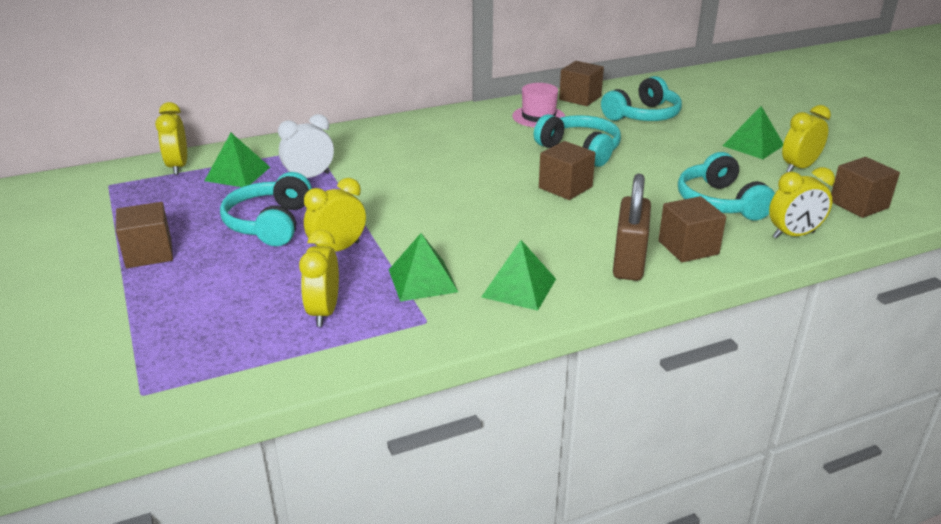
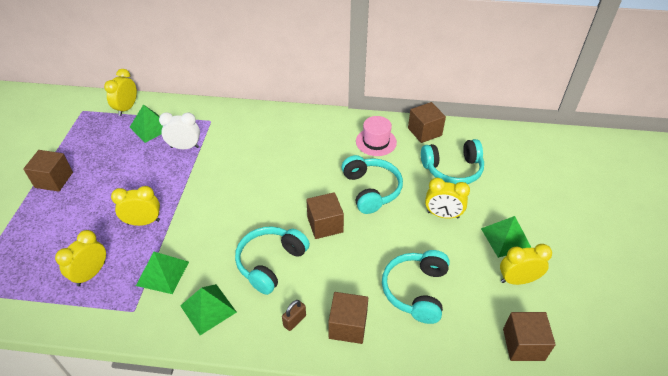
camera: 30 degrees right, 15 degrees up
turquoise headphones [220,172,312,246] -> turquoise headphones moved to [235,226,310,295]
brown padlock [613,174,651,281] -> brown padlock [282,300,306,331], size x0.48
yellow clock [769,167,835,239] -> yellow clock moved to [425,178,470,219]

